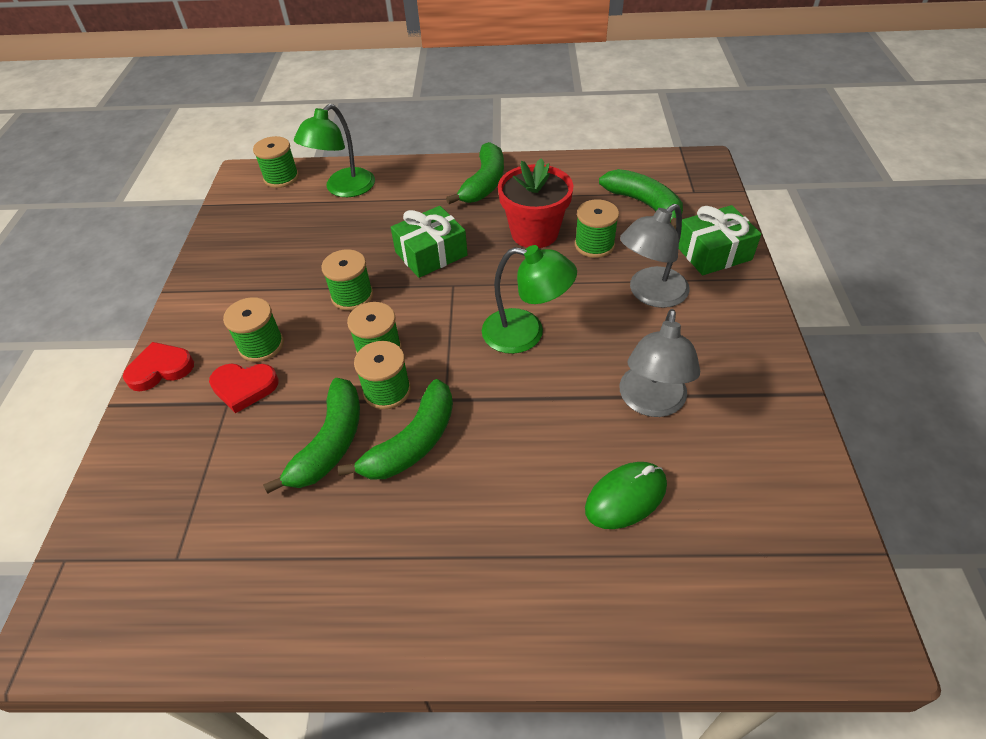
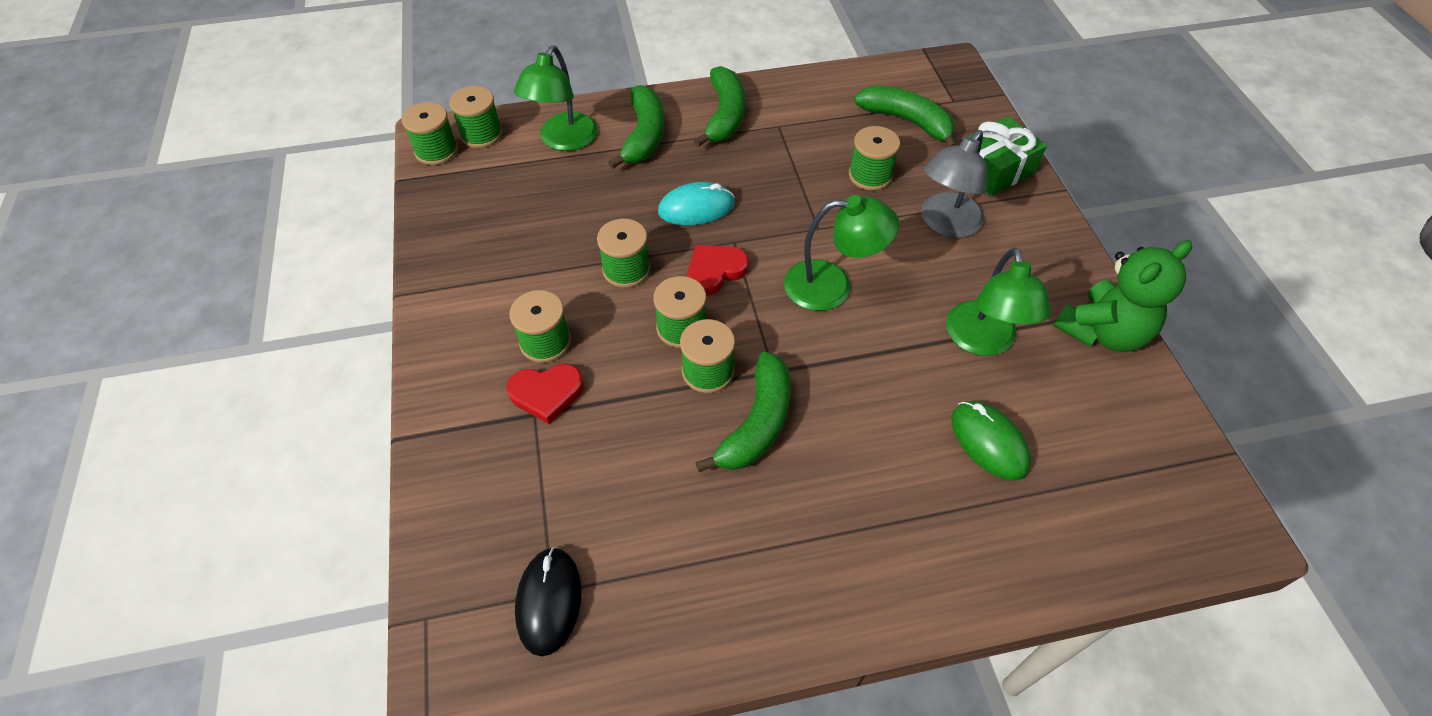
camera: 15 degrees left, 5 degrees up
red heart [123,342,194,391] -> red heart moved to [687,245,749,296]
green banana [263,378,360,494] -> green banana moved to [608,85,664,169]
green gift [391,206,468,278] -> turquoise mouse [658,182,735,225]
red flower pot [498,158,573,248] -> none
green mouse [585,462,667,529] -> green mouse turned 75 degrees counterclockwise [951,401,1031,481]
grey lamp [619,309,700,417] -> green lamp [946,247,1051,356]
none -> green spool [402,102,458,165]
none -> black mouse [515,547,582,657]
none -> green teddy bear [1053,240,1192,352]

